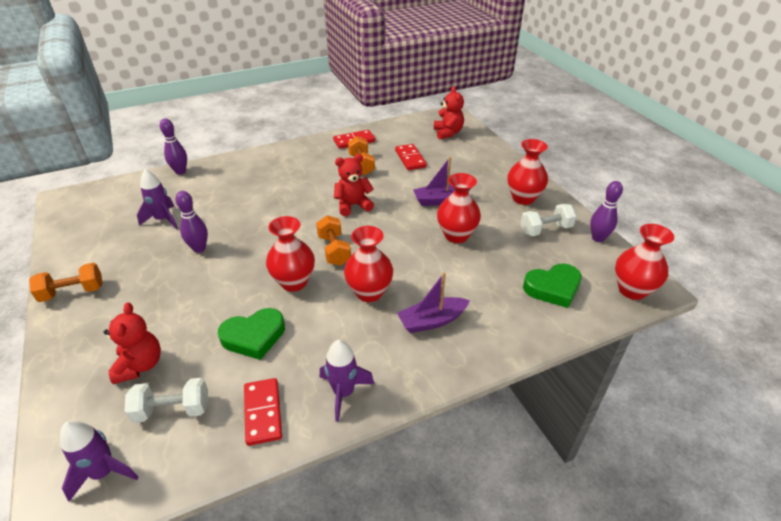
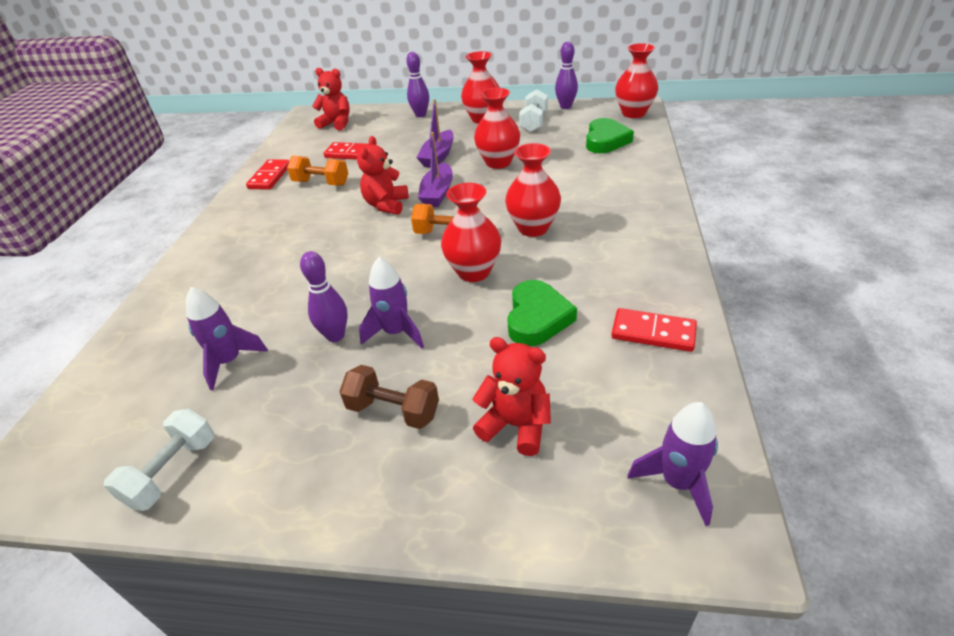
camera: 55 degrees left, 0 degrees up
orange dumbbell [29,263,103,302] -> none
white dumbbell [125,378,208,423] -> white dumbbell moved to [104,409,214,511]
purple bowling pin [160,119,187,175] -> purple bowling pin moved to [406,52,429,117]
purple rocket [320,340,374,422] -> purple rocket moved to [359,257,424,349]
purple boat [397,272,470,333] -> purple boat moved to [418,132,453,207]
none -> brown dumbbell [339,365,439,429]

